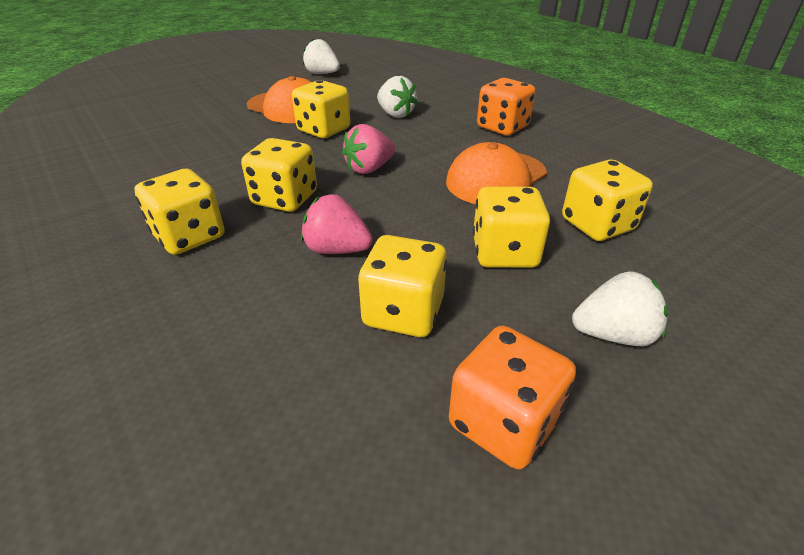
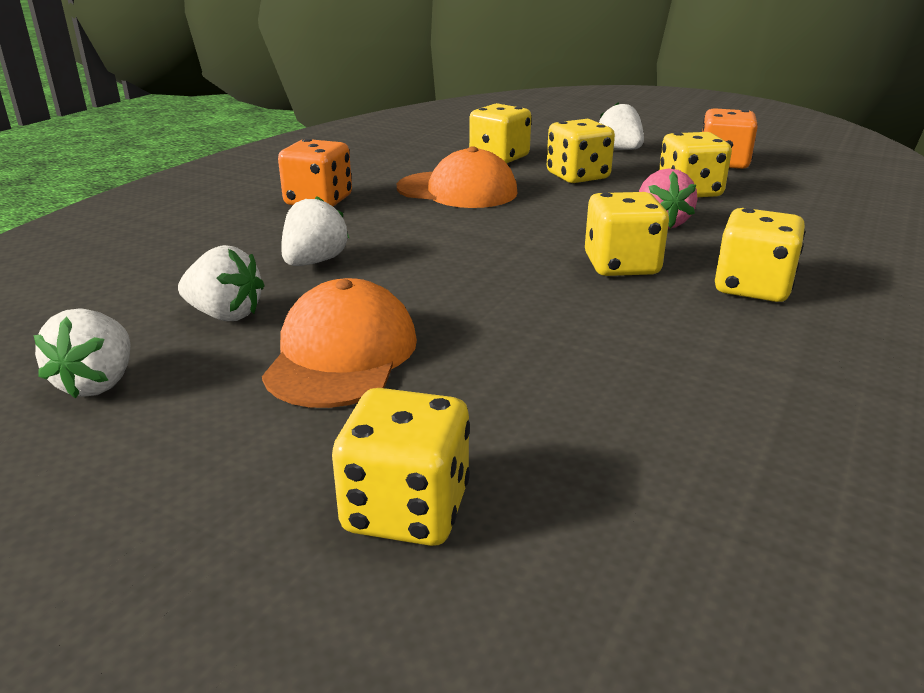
camera: 115 degrees left, 10 degrees down
yellow dice [292,80,350,138] -> yellow dice moved to [332,388,470,546]
pink strawberry [342,124,395,174] -> none
none -> white strawberry [178,245,265,321]

